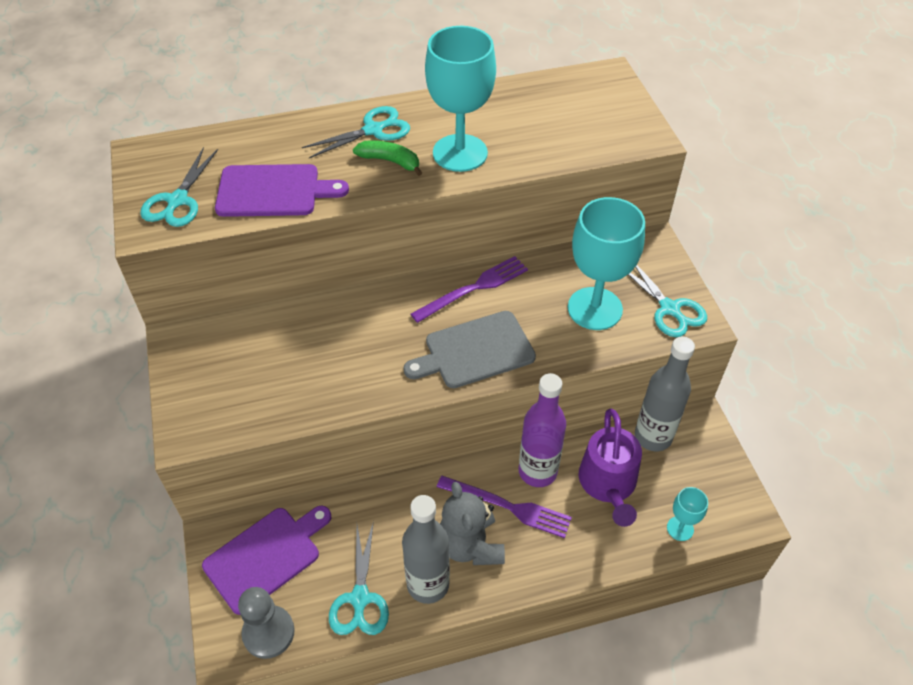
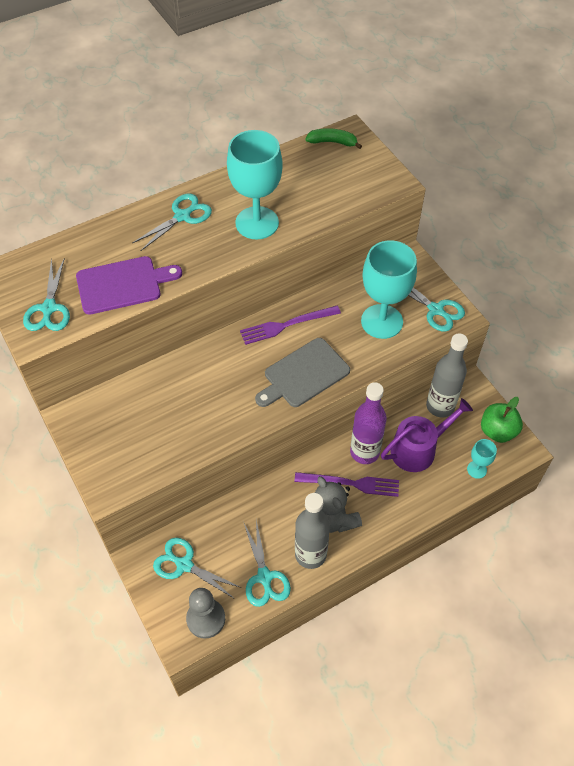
camera: 15 degrees left, 5 degrees up
purple cutting board [202,506,331,615] -> turquoise scissors [153,538,242,599]
green banana [353,140,422,176] -> green banana moved to [305,128,362,149]
purple fork [411,256,528,323] -> purple fork turned 150 degrees counterclockwise [240,306,341,345]
purple watering can [579,408,642,527] -> purple watering can turned 105 degrees counterclockwise [381,398,473,472]
none -> green apple [481,397,523,443]

